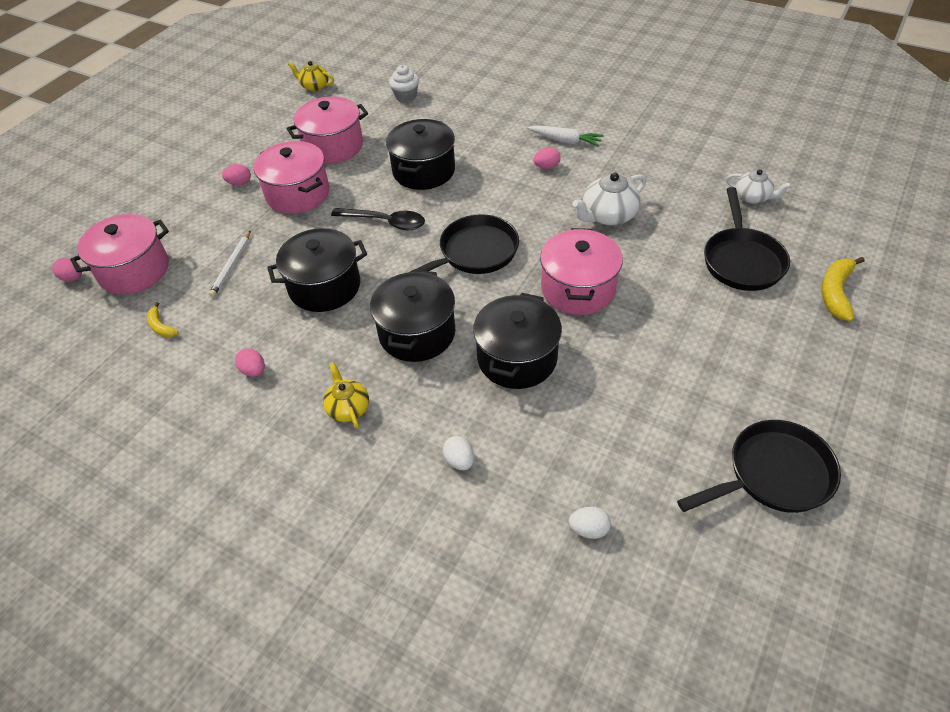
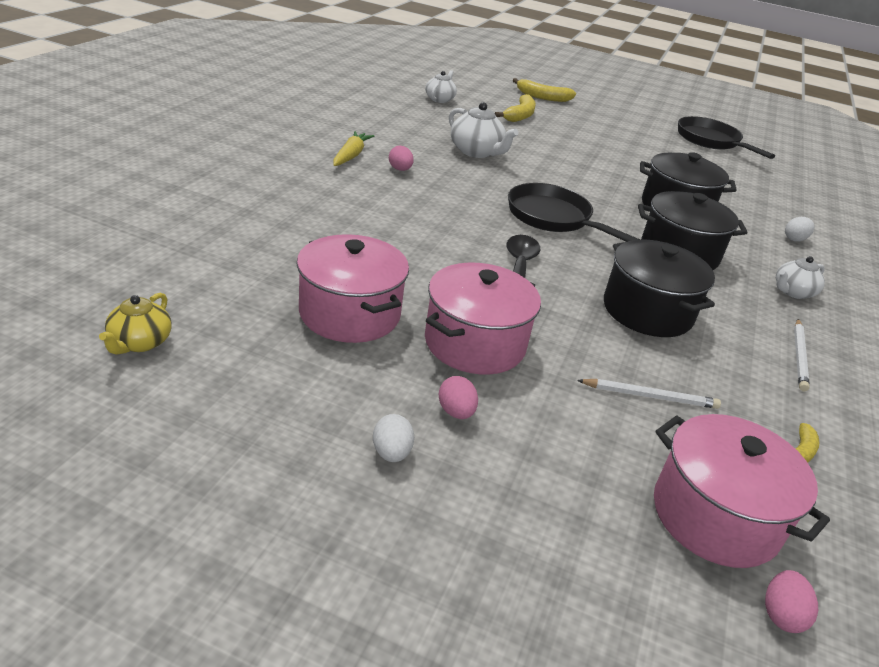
camera: 105 degrees left, 15 degrees down
pink egg [235,348,265,377] -> white pencil [794,319,810,391]
yellow teapot [323,362,369,428] -> white teapot [776,256,825,299]
black pot [386,119,455,190] -> none
white cupcake [389,65,419,102] -> none
white carrot [527,125,604,147] -> yellow carrot [333,131,374,166]
pink pot [540,228,623,315] -> none
white egg [569,507,611,539] -> white egg moved to [373,414,414,462]
black pan [704,187,790,291] -> yellow banana [495,94,536,122]

